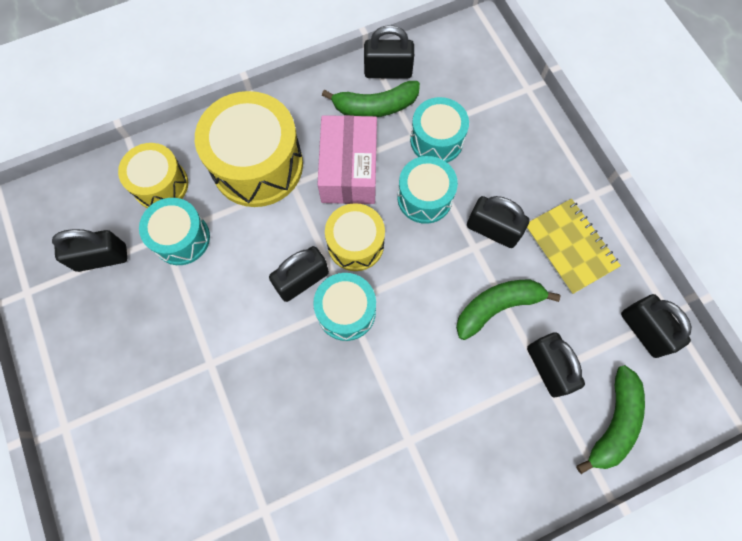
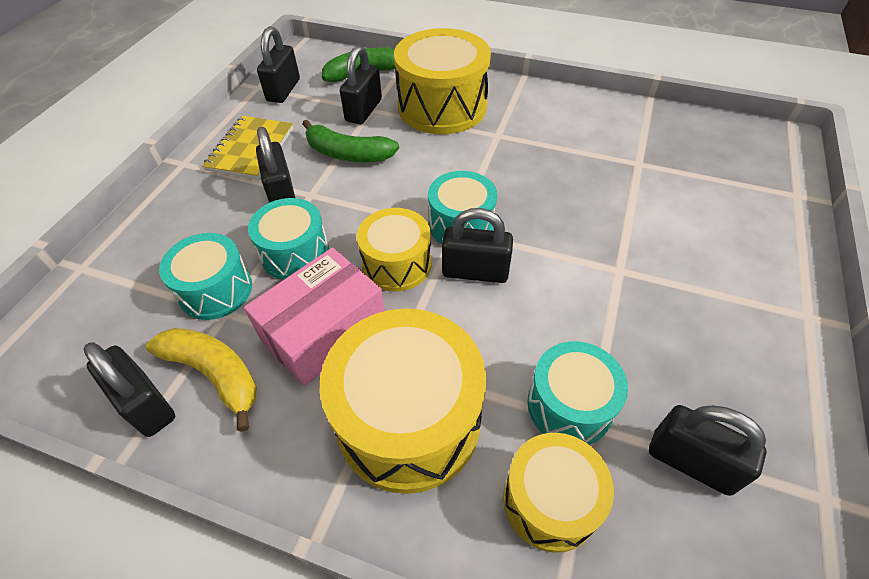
camera: 135 degrees left, 20 degrees down
green banana [322,81,420,117] -> yellow banana [146,328,257,432]
none -> yellow drum [394,28,491,134]

